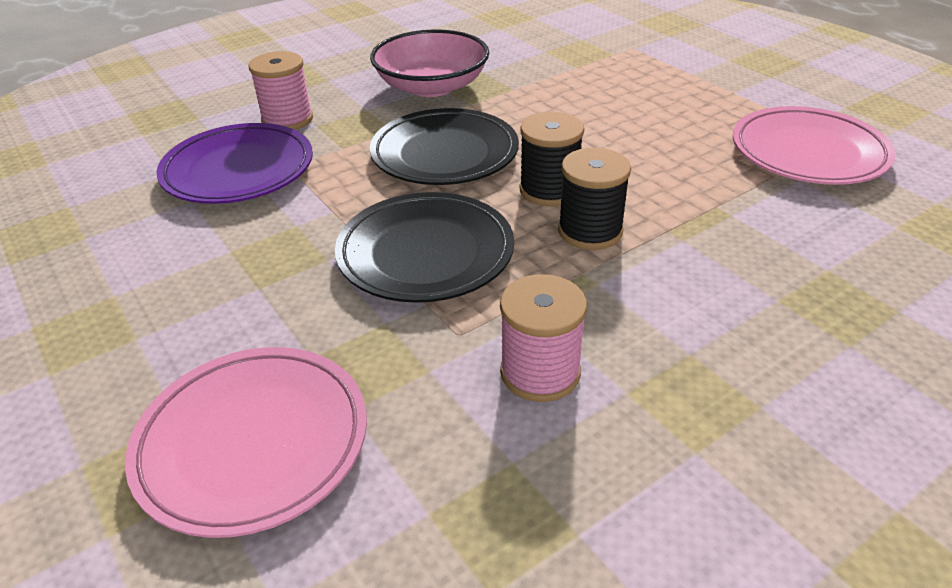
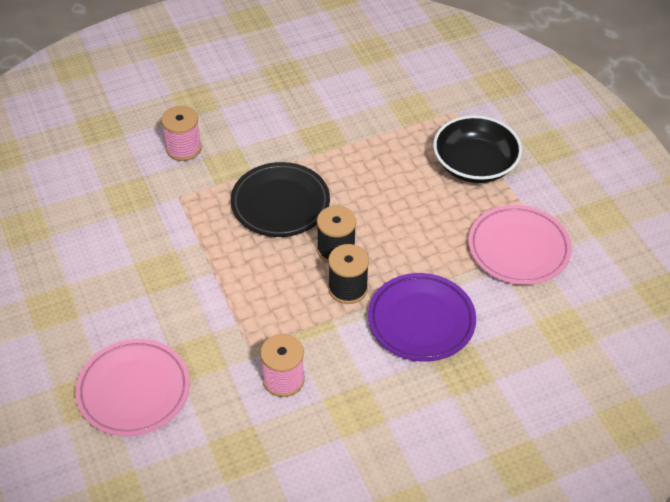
camera: 10 degrees right, 10 degrees up
purple plate [156,123,313,204] -> purple plate moved to [368,273,476,362]
black plate [335,192,514,303] -> none
pink bowl [370,29,489,97] -> none
none -> black bowl [433,115,522,183]

